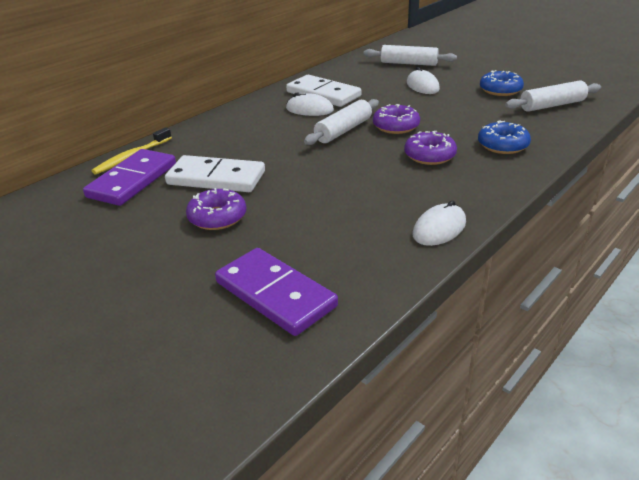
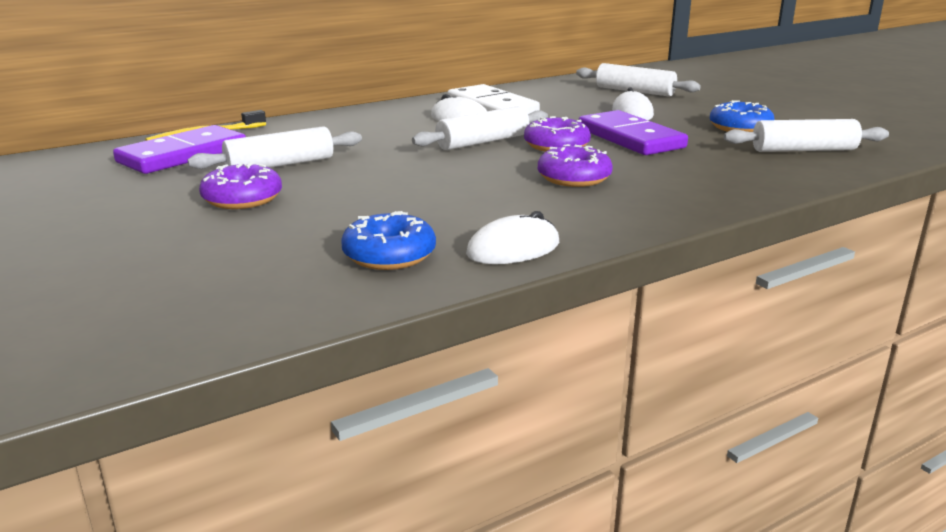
camera: 15 degrees right, 10 degrees down
white domino [165,155,265,192] -> white rolling pin [188,126,362,169]
purple domino [215,248,338,336] -> purple domino moved to [579,110,688,155]
blue donut [478,120,531,154] -> blue donut moved to [341,211,436,270]

